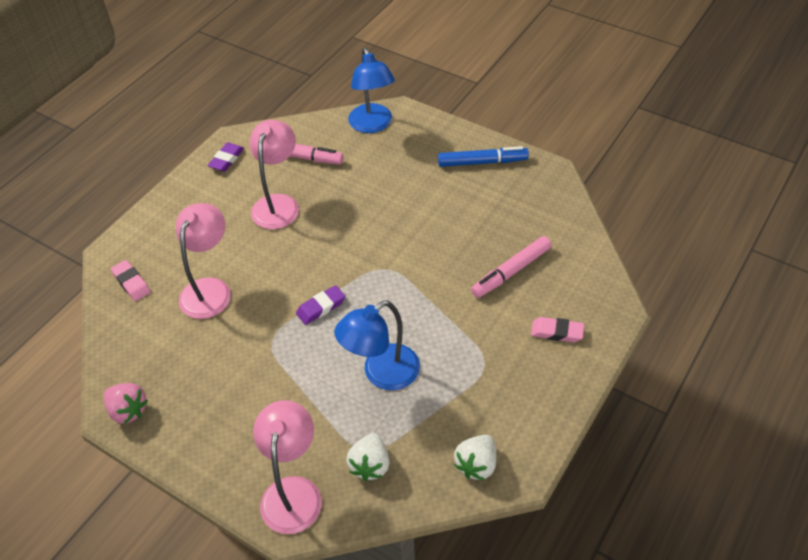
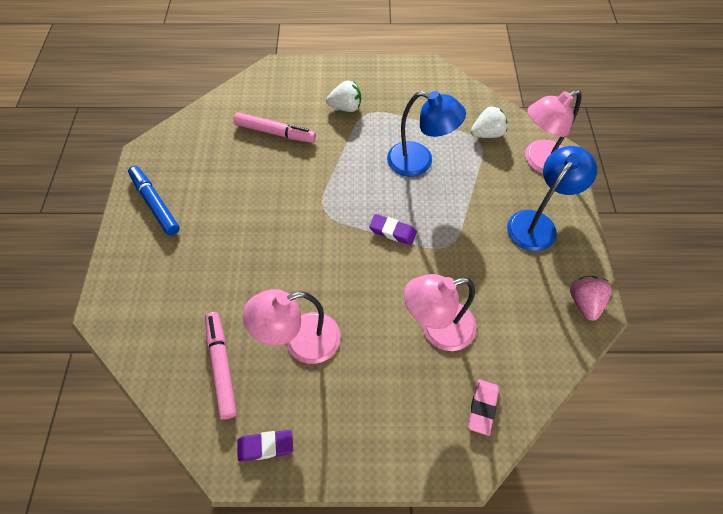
camera: 125 degrees left, 10 degrees up
blue lamp [348,48,395,133] -> blue lamp moved to [507,146,597,251]
white strawberry [454,435,496,480] -> white strawberry moved to [326,81,361,112]
pink eraser [531,317,584,342] -> none

